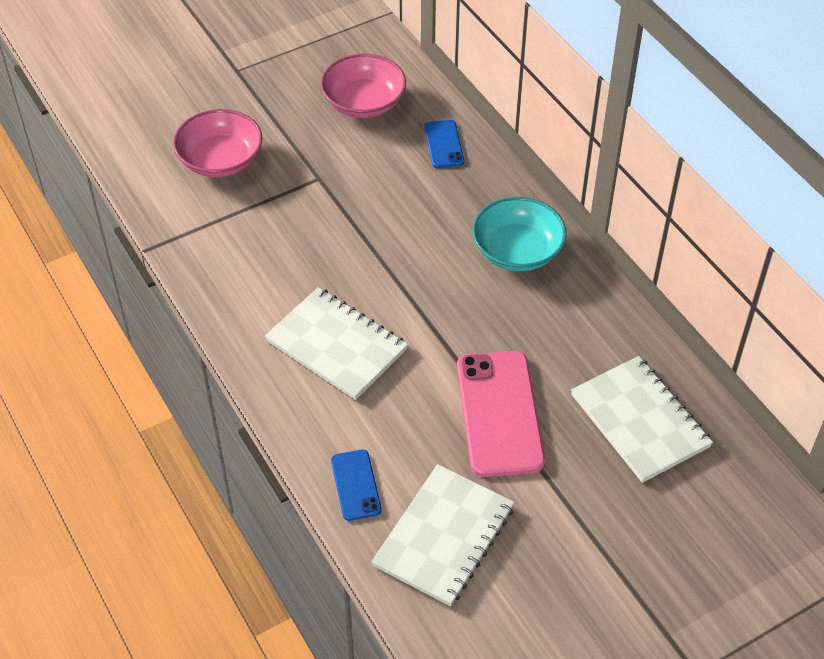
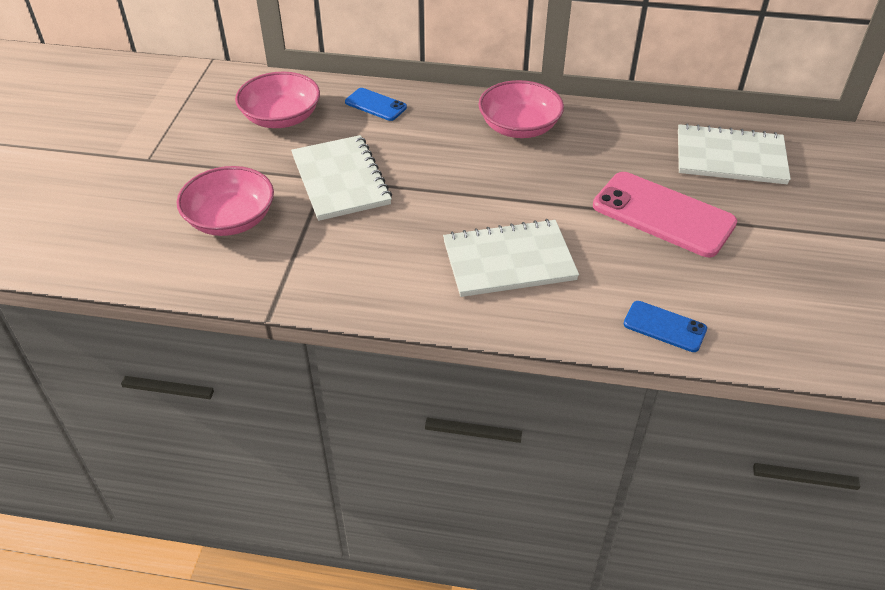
camera: 50 degrees left, 5 degrees down
white notebook [371,464,515,606] -> white notebook moved to [291,135,392,221]
turquoise bowl [472,197,567,271] -> pink bowl [478,80,564,138]

